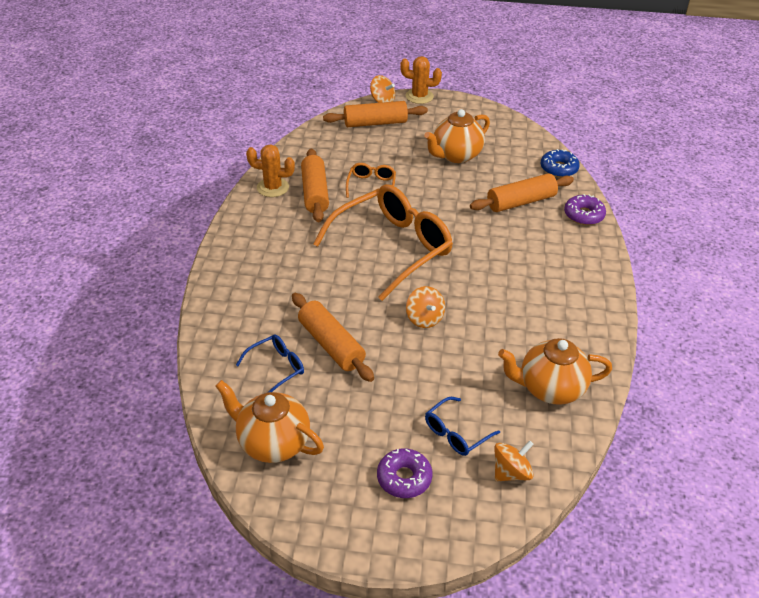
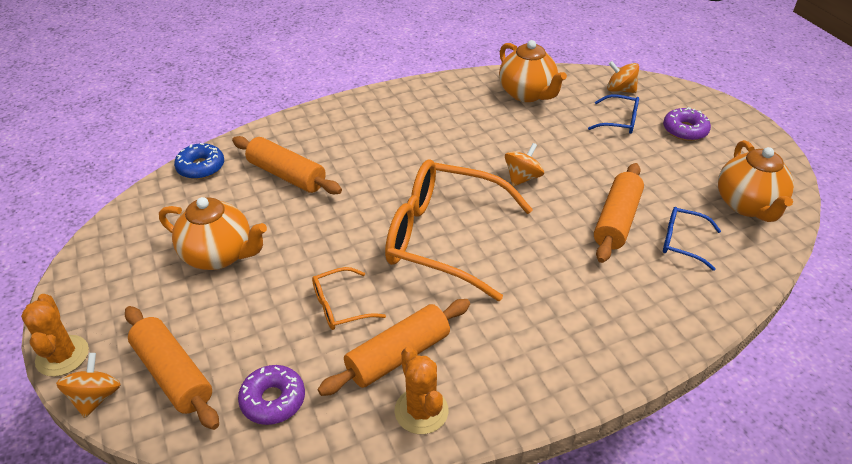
camera: 120 degrees left, 0 degrees up
purple donut [564,194,606,225] -> purple donut moved to [238,365,305,425]

